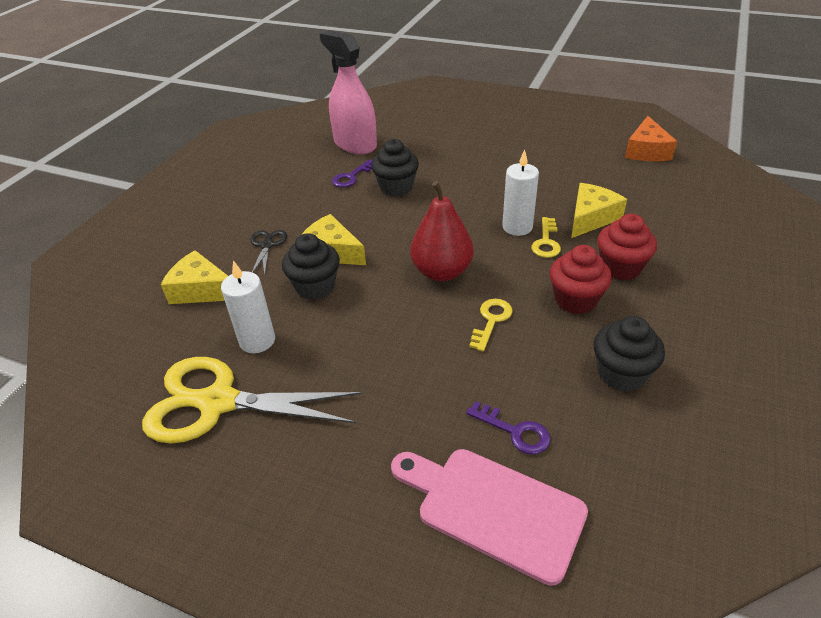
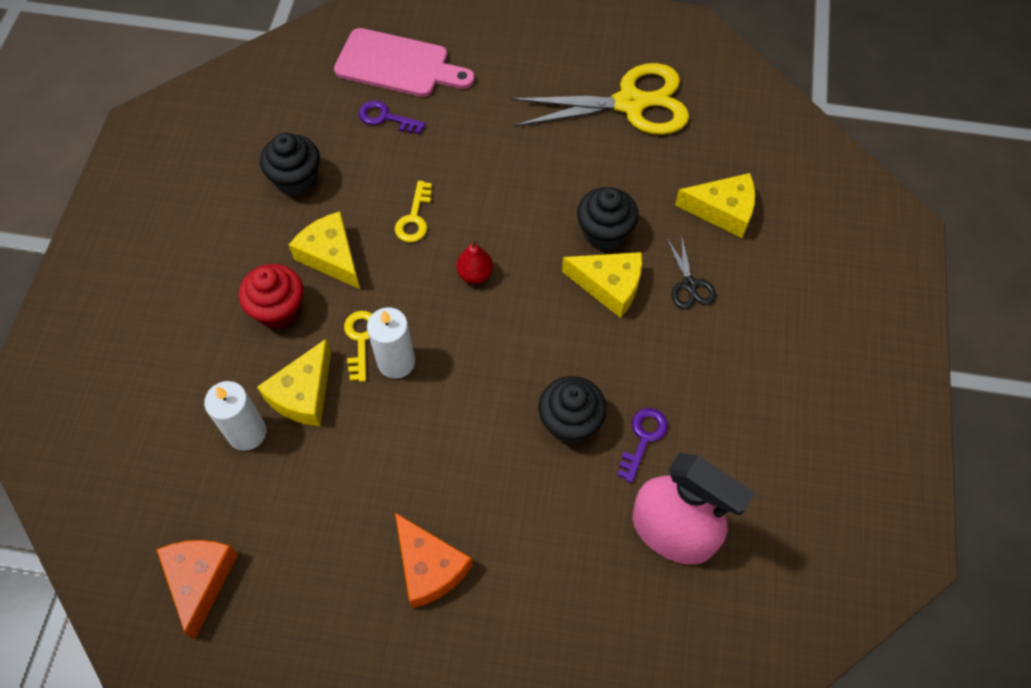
camera: 165 degrees right, 20 degrees up
white candle [221,260,275,353] -> white candle moved to [204,381,266,451]
red pear [410,181,474,281] -> red pear [456,239,493,284], size x0.53
red cupcake [550,245,612,314] -> yellow cheese [289,211,360,289]
none -> orange cheese [395,513,472,608]

